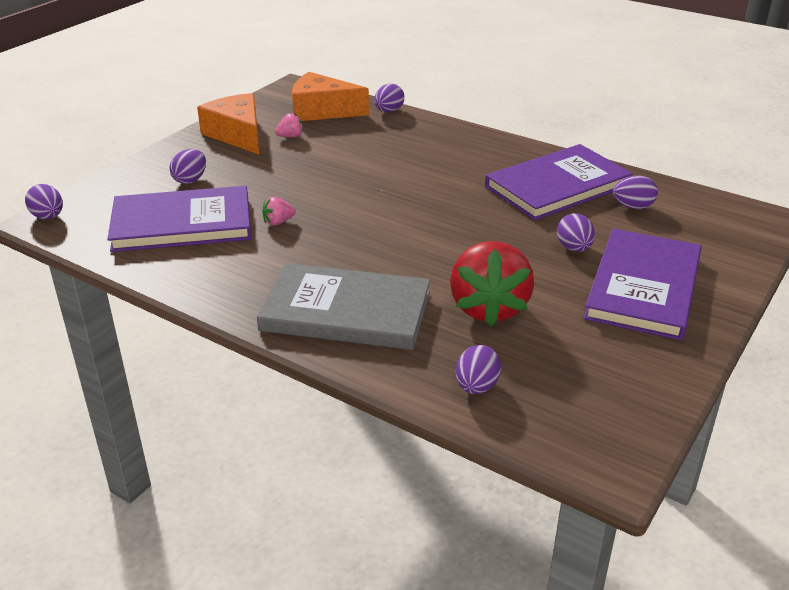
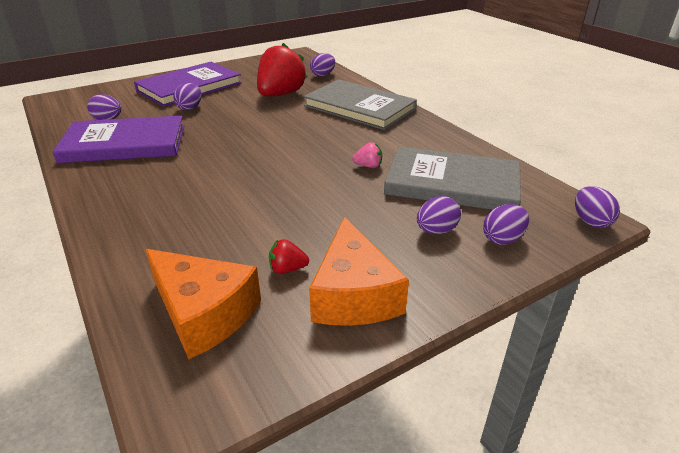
camera: 155 degrees left, 0 degrees up
purple book [107,186,251,252] -> grey book [384,146,521,210]
pink strawberry [275,113,304,137] -> red strawberry [269,239,309,274]
purple egg [374,84,404,113] -> purple egg moved to [483,204,529,245]

